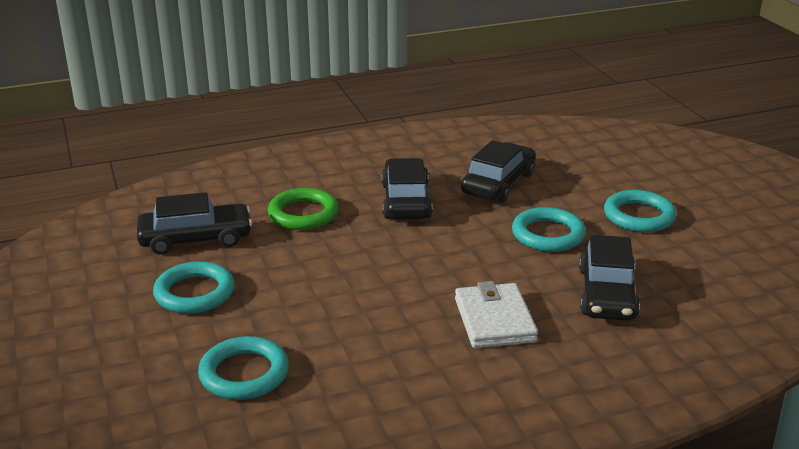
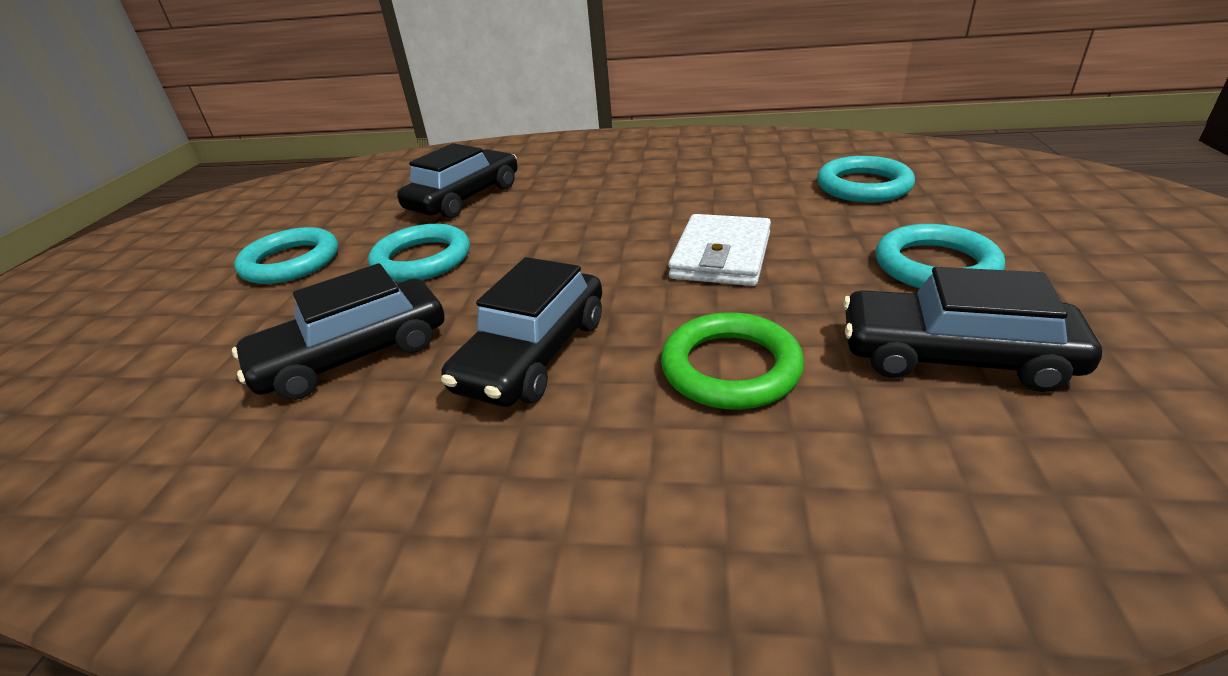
camera: 150 degrees left, 5 degrees up
white wallet [455,281,538,348] -> white wallet moved to [668,214,771,286]

